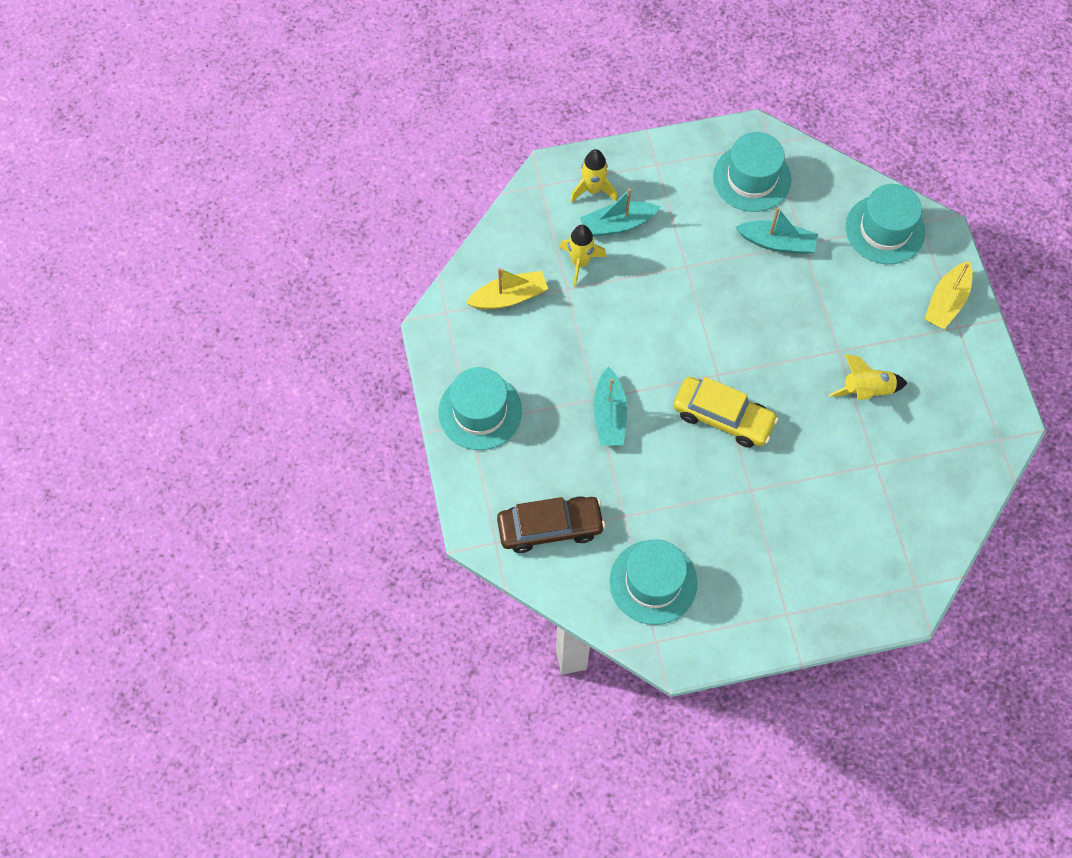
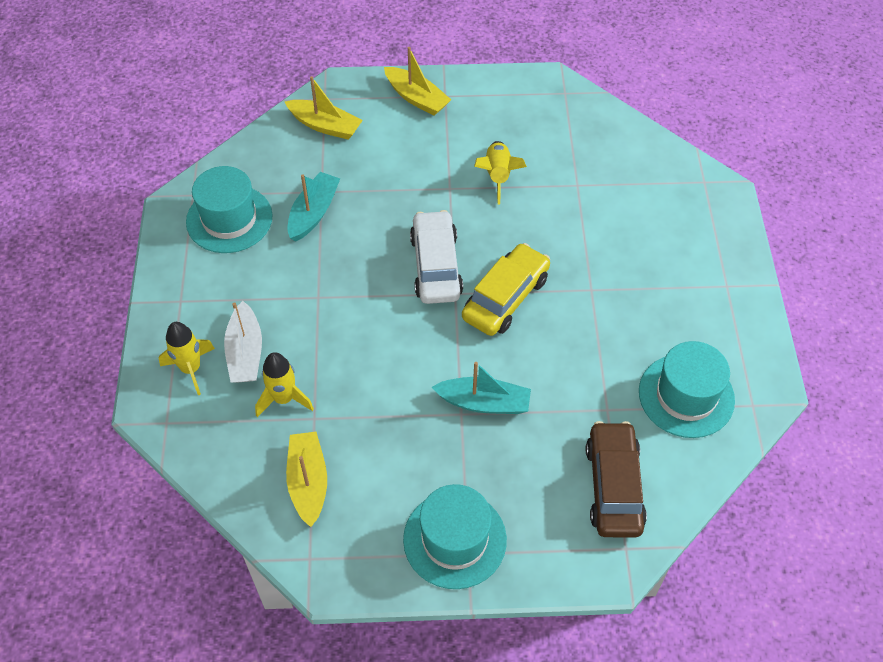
camera: 80 degrees left, 10 degrees down
turquoise boat [580,189,661,237] -> white boat [224,301,262,383]
turquoise hat [845,184,925,264] -> yellow boat [285,76,363,140]
none -> white car [410,210,463,304]

